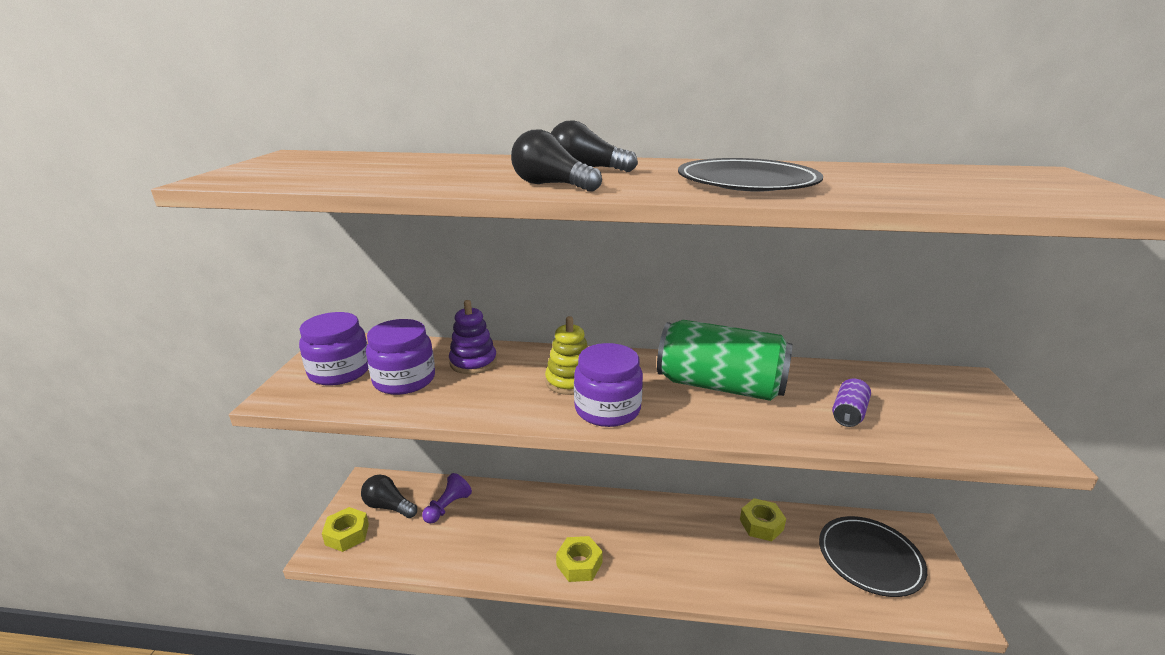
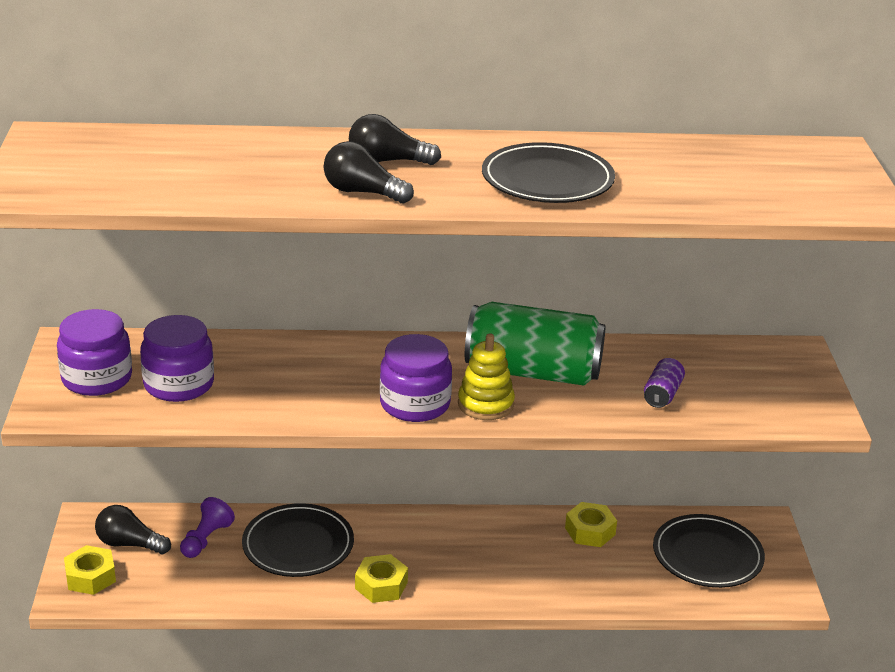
camera: 10 degrees left, 5 degrees up
purple stacking toy [449,300,497,374] -> none
yellow stacking toy [545,316,587,395] -> yellow stacking toy moved to [458,333,515,420]
none -> black plate [242,503,354,577]

